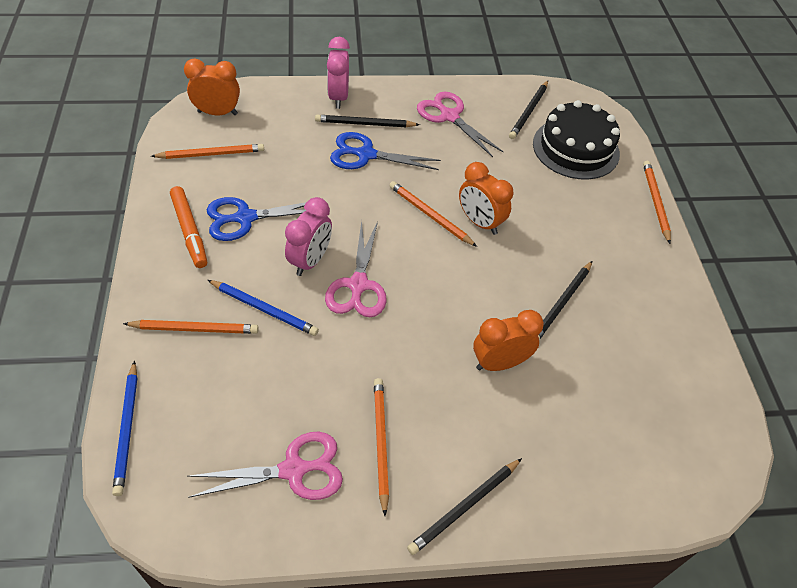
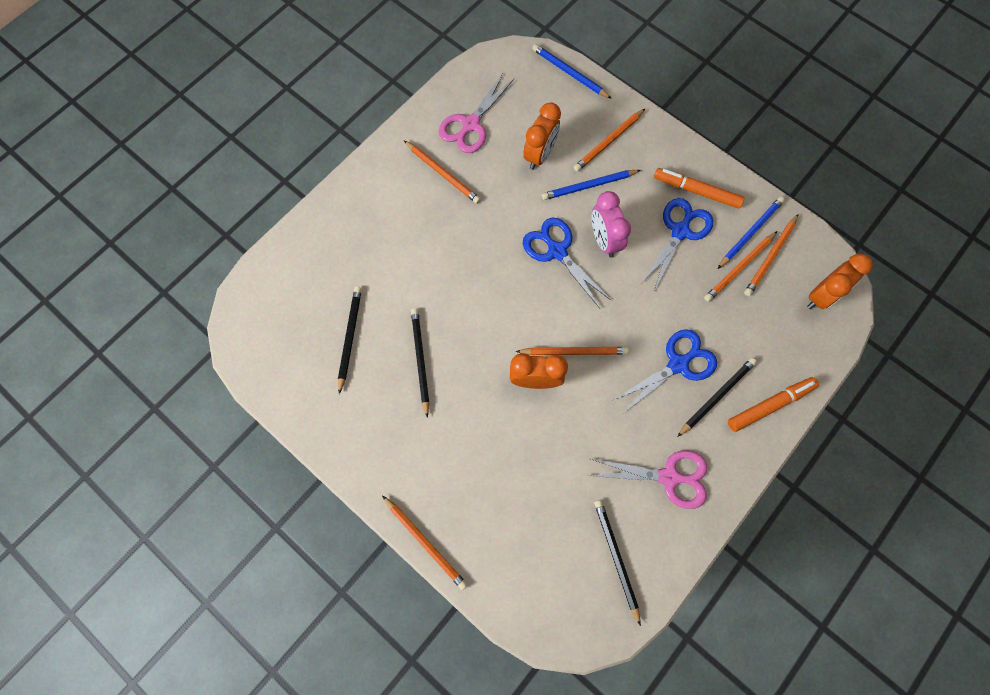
camera: 140 degrees right, 20 degrees up
pink scissors [325,220,387,317] -> blue scissors [523,218,612,308]
pink clock [327,37,350,109] -> orange marker [728,377,819,432]
black pencil [407,458,522,555] -> black pencil moved to [338,287,362,394]
orange clock [473,310,544,371] -> orange clock moved to [523,102,561,170]
black cake [533,100,620,179] -> none
none -> orange pencil [704,231,777,302]
none -> blue pencil [718,197,785,269]

